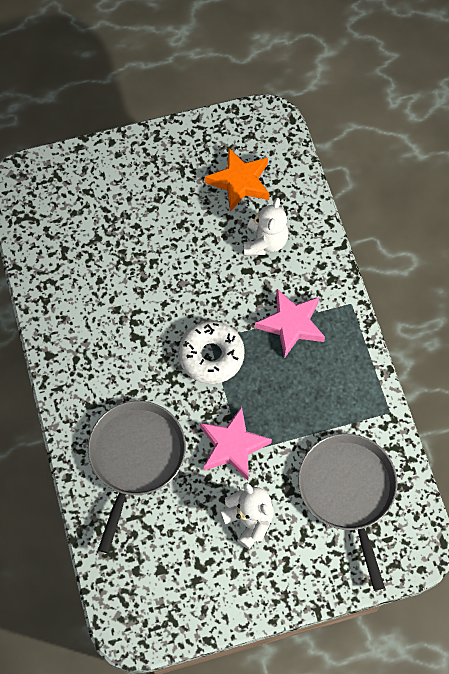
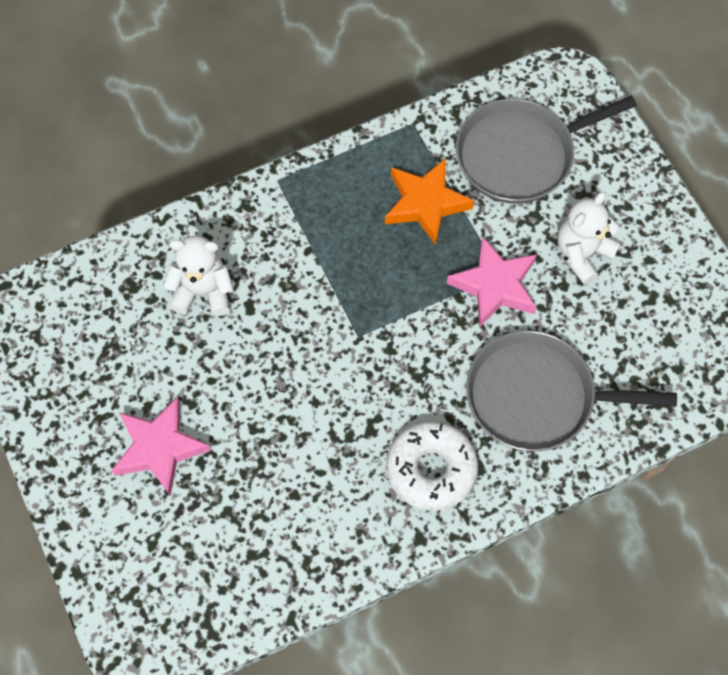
camera: 100 degrees left, 0 degrees up
white donut [178,321,245,384] -> white donut moved to [386,421,478,511]
orange star [205,148,270,212] -> orange star moved to [385,158,474,245]
pink star [255,289,325,358] -> pink star moved to [111,397,211,496]

